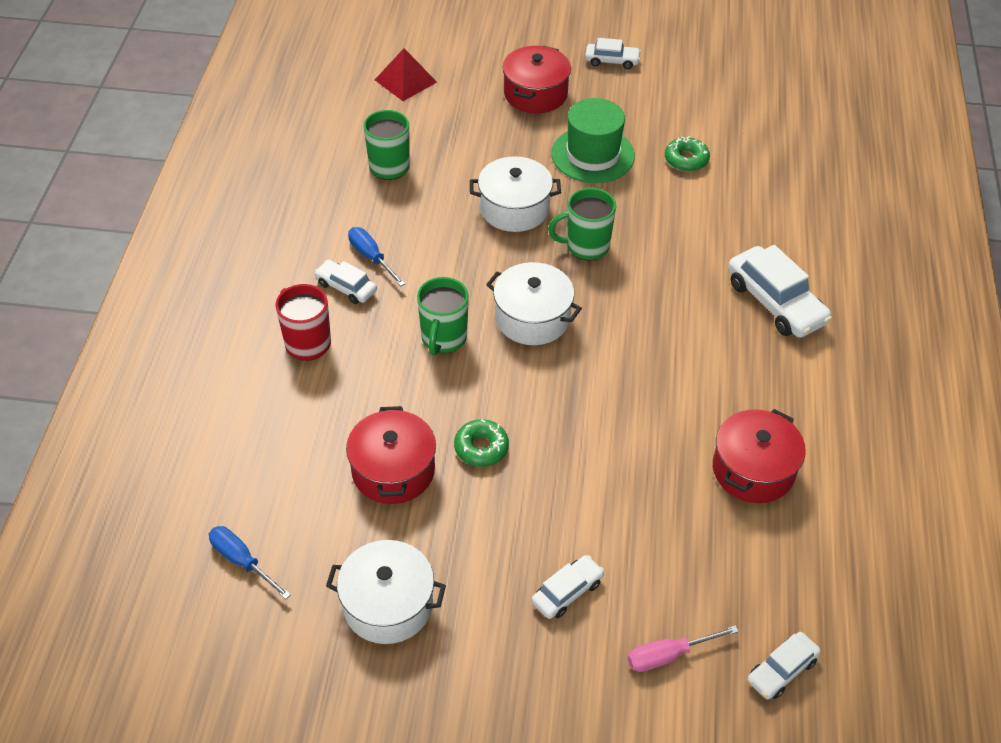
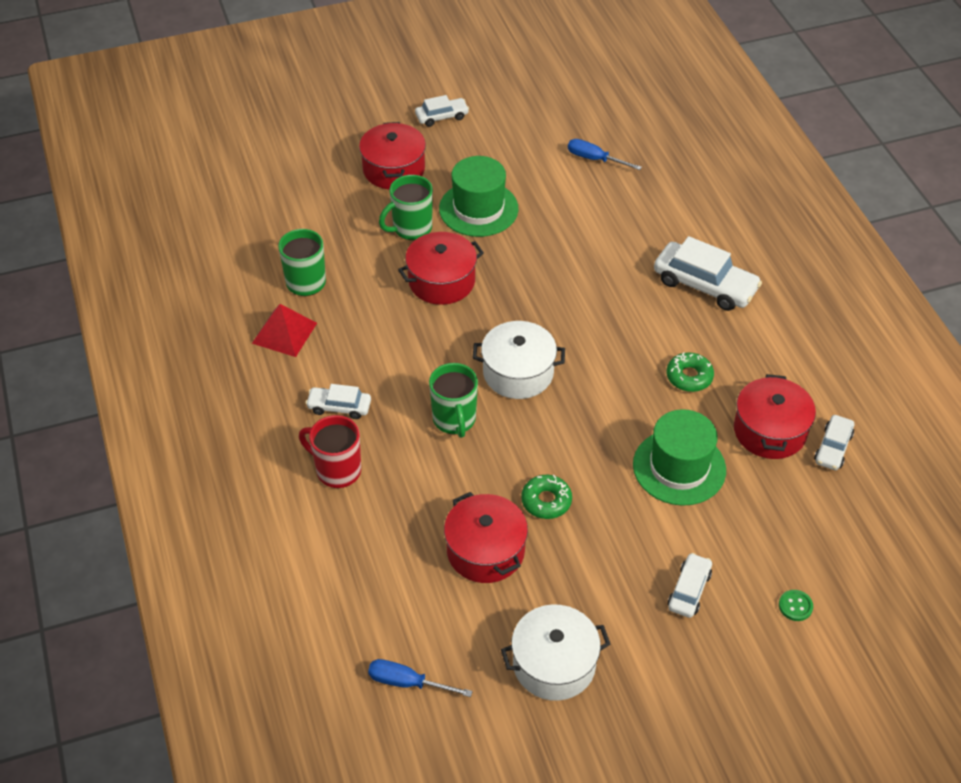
camera: 25 degrees left, 0 degrees up
blue screwdriver [348,227,406,286] -> blue screwdriver moved to [568,139,642,170]
red pyramid [375,48,437,101] -> red pyramid moved to [252,304,317,357]
white pot [470,156,561,232] -> red pot [398,232,484,305]
green mug [548,188,616,260] -> green mug moved to [379,175,433,240]
pink screwdriver [628,625,739,672] -> green button [779,590,813,621]
green donut [665,136,710,172] -> green donut moved to [666,352,714,392]
white car [748,632,821,700] -> white car moved to [814,415,854,470]
none -> green hat [633,409,726,506]

